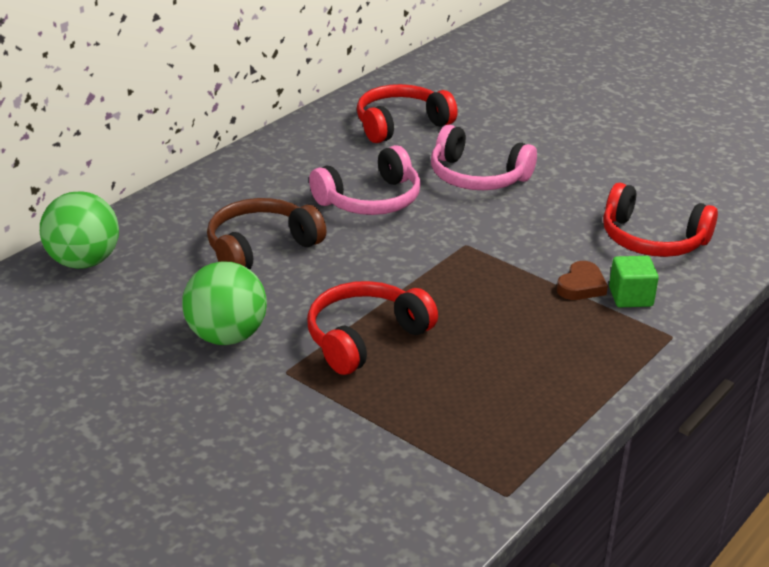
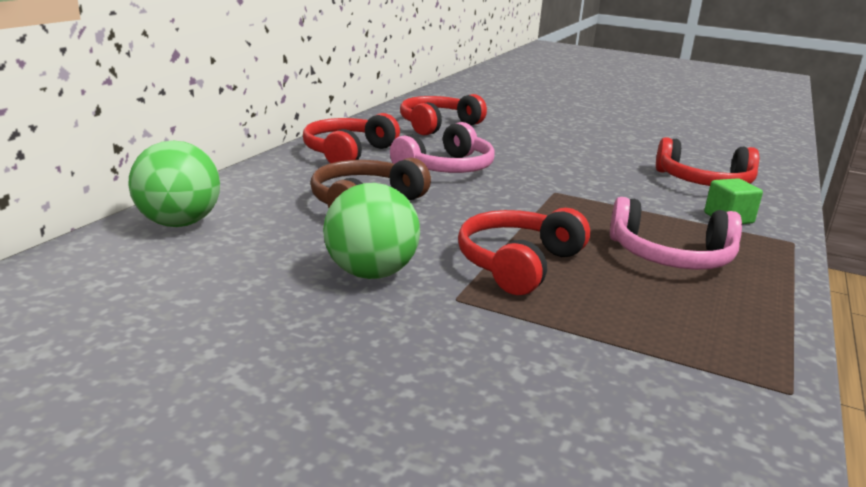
camera: 15 degrees left, 10 degrees down
pink headphones [431,125,537,190] -> pink headphones moved to [610,197,742,270]
brown heart [557,261,608,300] -> none
none -> red headphones [303,113,400,163]

